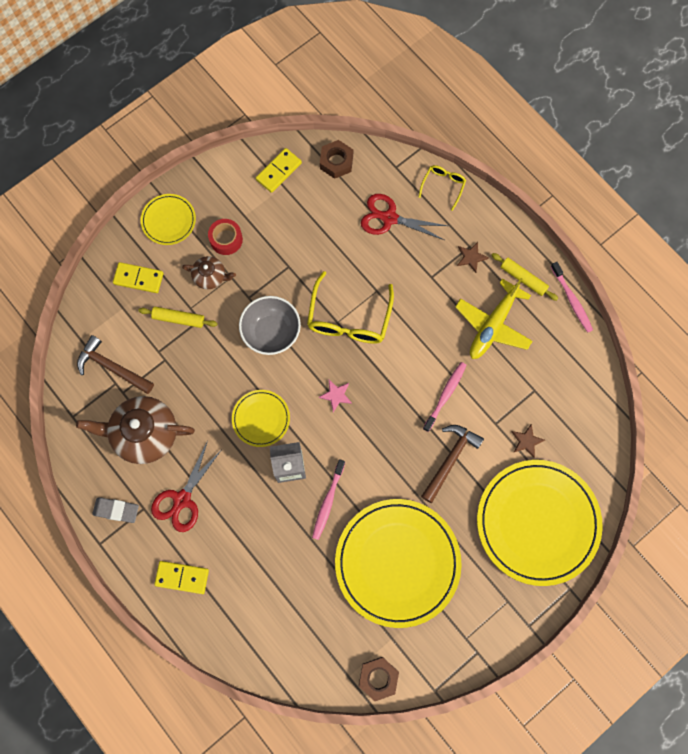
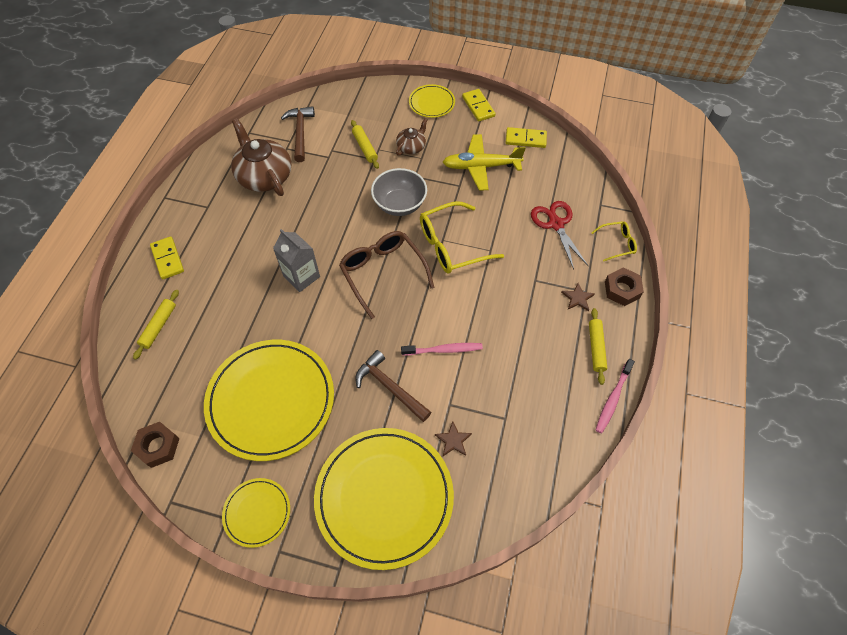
camera: 55 degrees right, 15 degrees down
grey eraser [92,497,139,523] -> none
yellow domino [113,262,164,293] -> yellow domino moved to [462,89,495,122]
red scissors [151,441,222,532] -> none
brown teapot [182,256,236,289] -> brown teapot turned 120 degrees counterclockwise [396,118,427,156]
red tape [208,219,243,255] -> none
yellow plate [232,390,290,447] -> yellow plate moved to [222,478,290,548]
pink toothbrush [312,459,345,540] -> none
pink star [319,380,352,412] -> brown glasses [339,231,434,319]
brown nut [320,140,353,179] -> brown nut moved to [605,267,644,306]
brown hammer [421,425,484,503] -> brown hammer turned 135 degrees counterclockwise [355,350,431,422]
yellow plane [455,278,533,359] -> yellow plane moved to [443,134,526,191]
none -> yellow rolling pin [133,290,179,360]

